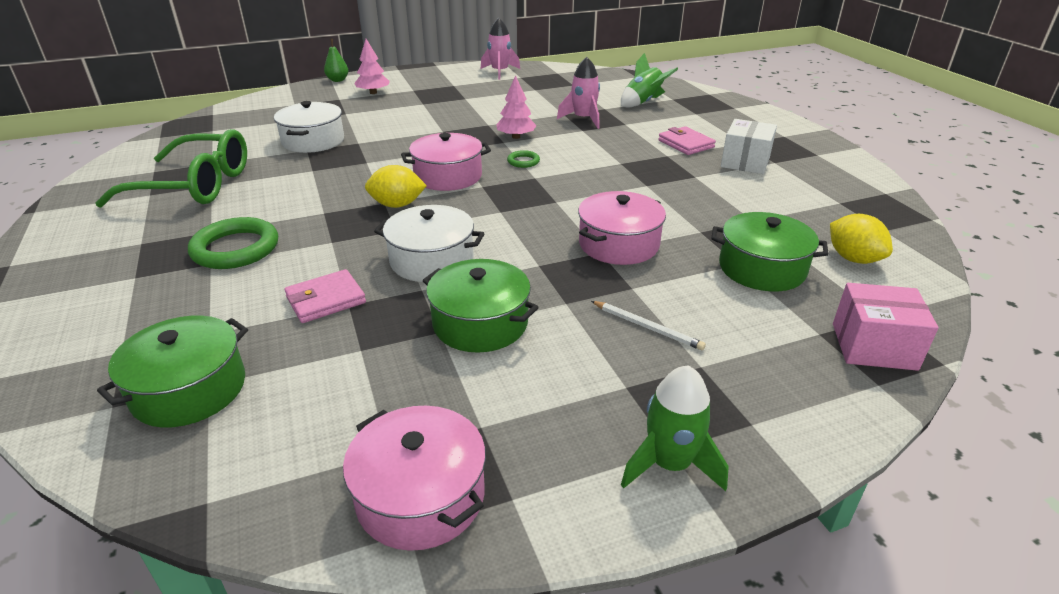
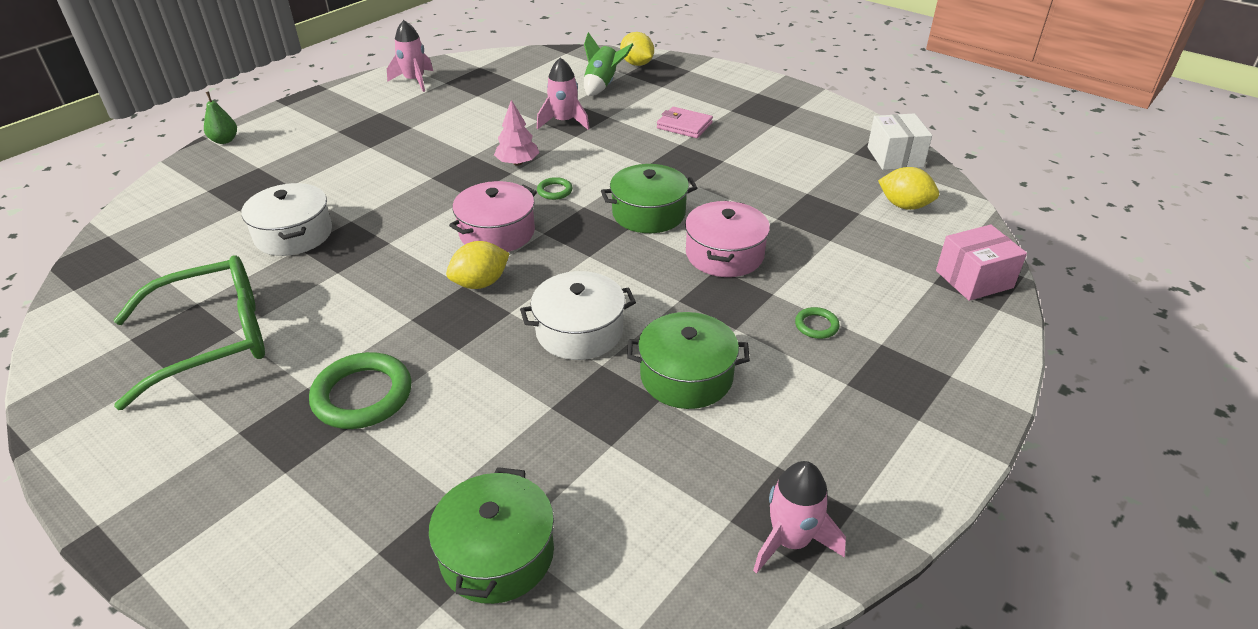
camera: 30 degrees left, 5 degrees up
pink wallet [284,269,366,323] -> none
pink pot [343,406,486,551] -> pink rocket [753,461,846,574]
pink tree [354,39,390,94] -> none
white pencil [591,301,706,350] -> green ring [795,307,840,339]
green rocket [621,365,729,491] -> none
green pot [711,212,829,291] -> green pot moved to [601,164,697,233]
white box [721,119,777,174] -> white box moved to [868,113,932,170]
none -> yellow lemon [620,32,654,66]

